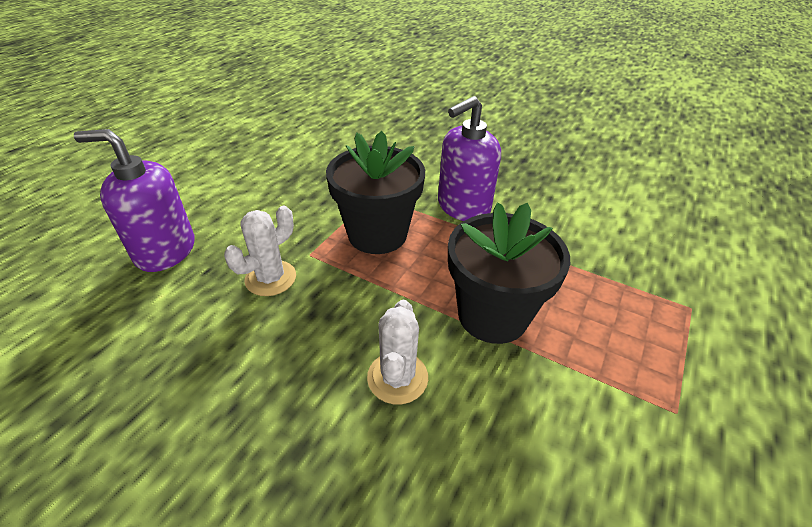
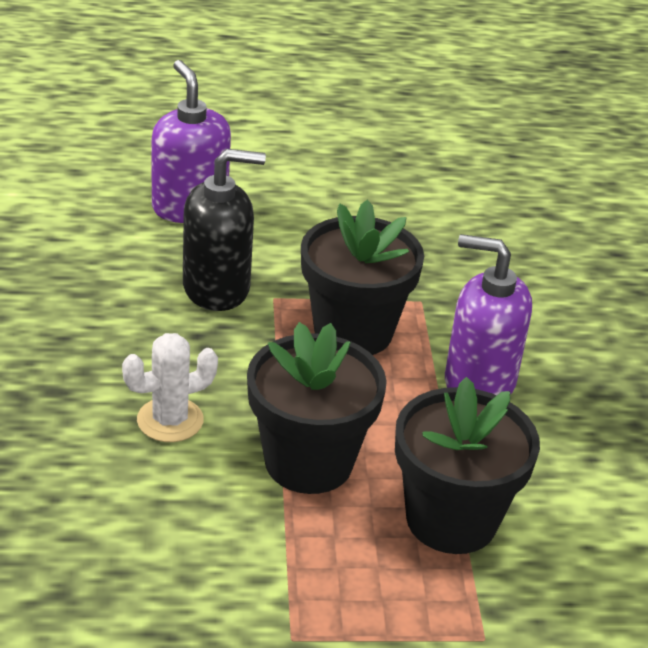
camera: 55 degrees right, 5 degrees down
white cactus [224,206,296,296] -> black soap dispenser [183,149,266,311]
none -> black flower pot [395,377,540,554]

